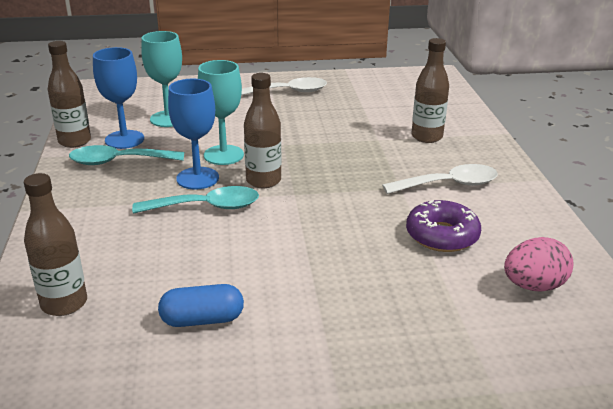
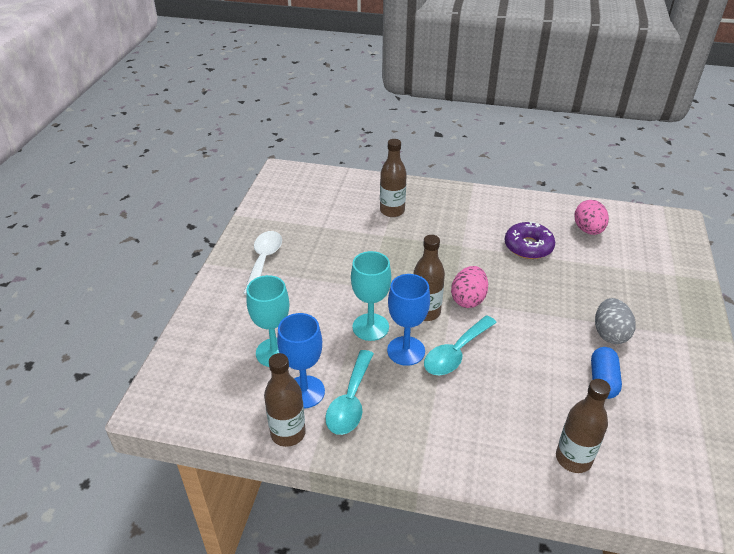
camera: 70 degrees left, 10 degrees up
turquoise spoon [132,186,259,214] -> turquoise spoon turned 150 degrees counterclockwise [424,315,497,375]
white spoon [382,164,498,194] -> none
none -> pink egg [451,266,488,308]
none -> grey egg [595,298,636,344]

